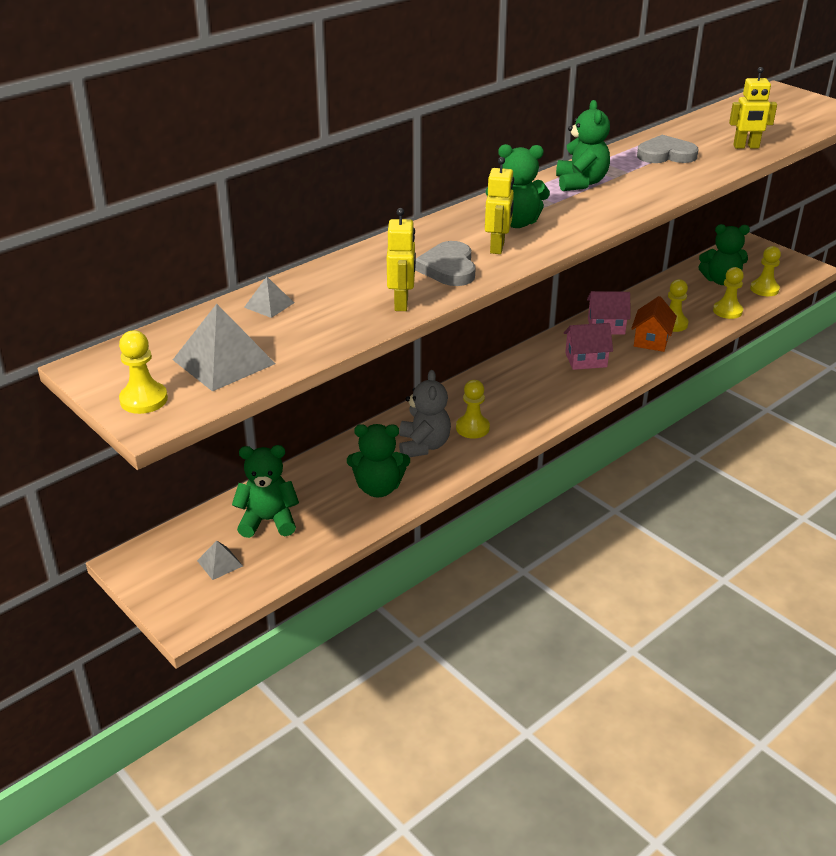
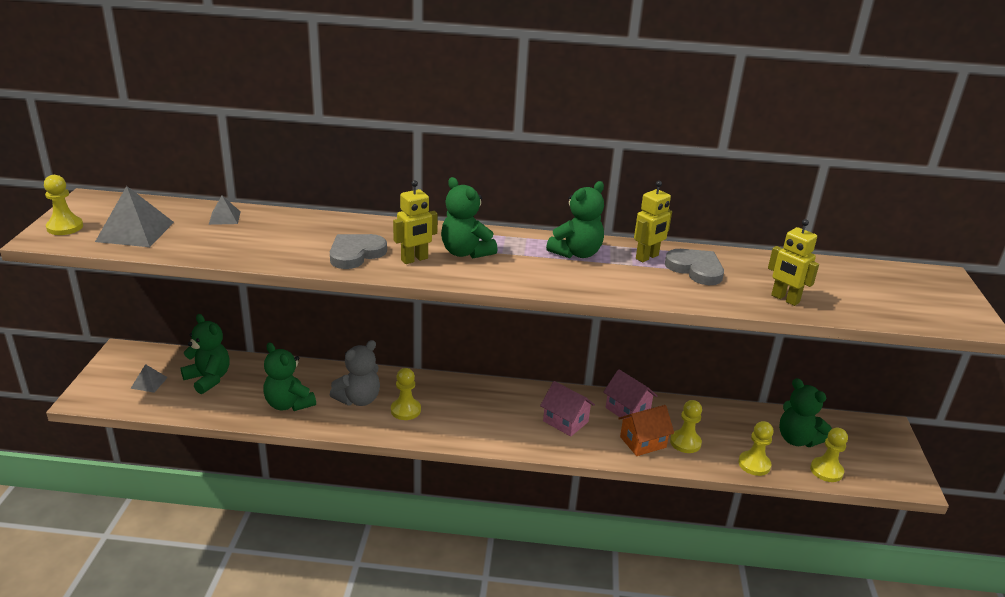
camera: 45 degrees right, 5 degrees down
yellow robot [387,208,416,311] -> yellow robot moved to [634,181,672,262]

